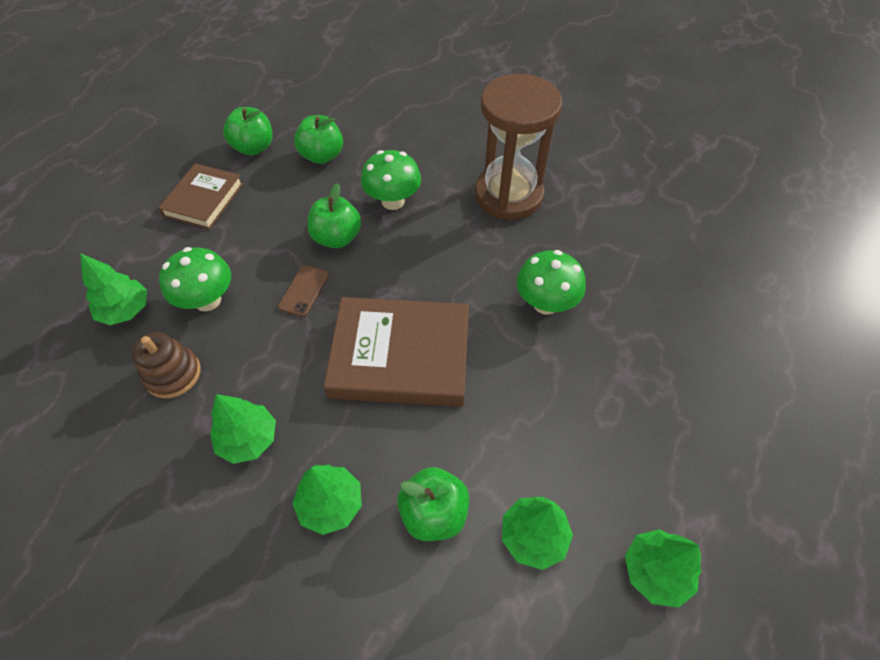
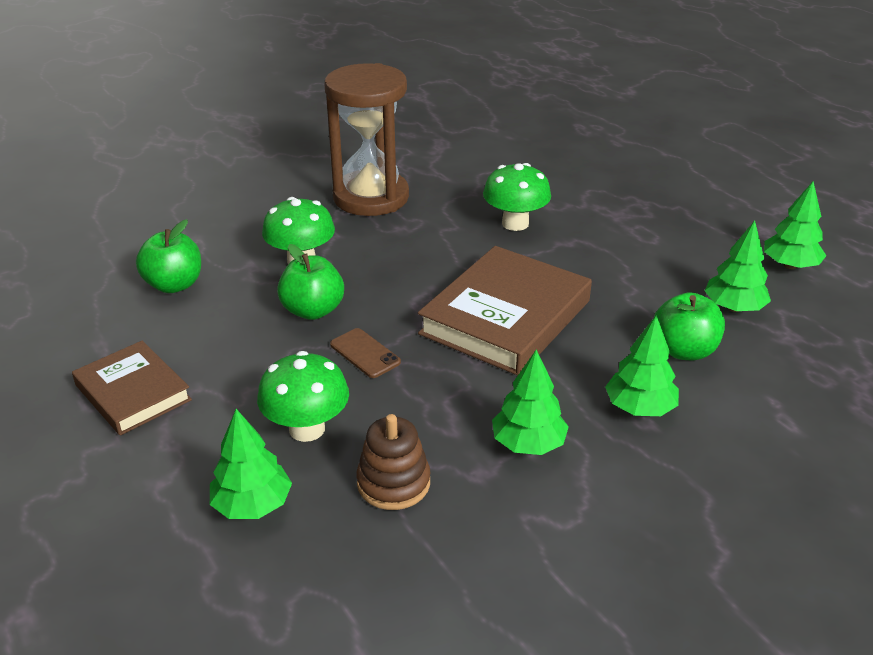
camera: 60 degrees left, 20 degrees down
green apple [223,107,272,156] -> none

